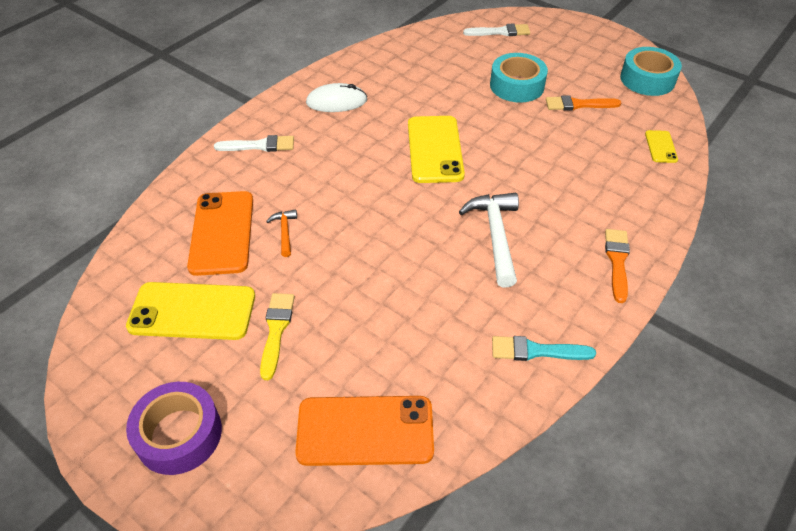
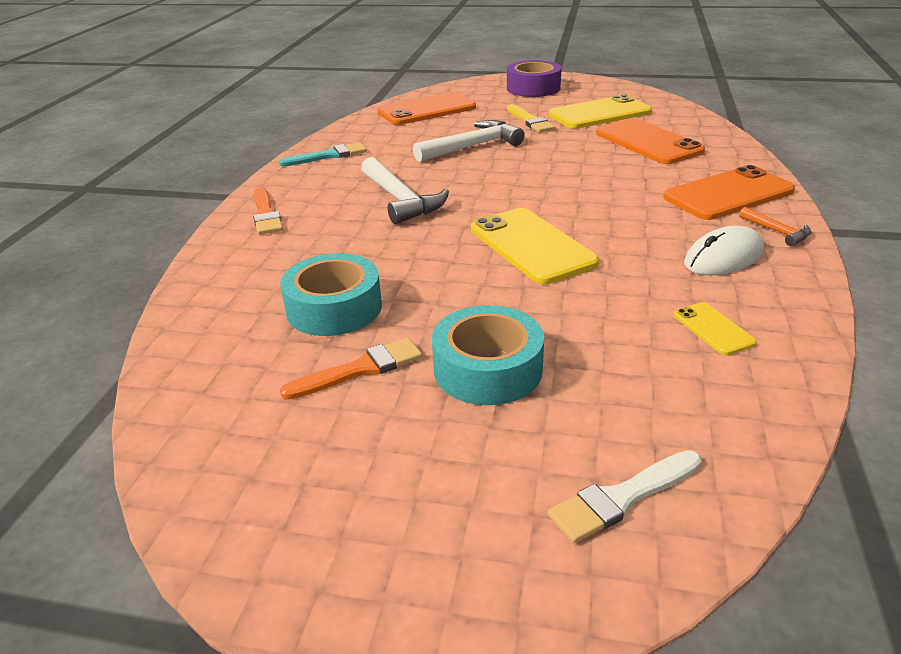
camera: 155 degrees right, 15 degrees down
white brush [214,135,294,152] -> orange phone [663,165,795,220]
orange hammer [266,209,297,257] -> orange hammer moved to [739,207,811,246]
turquoise tape [620,47,682,96] -> turquoise tape moved to [280,253,382,336]
yellow phone [645,130,678,163] -> yellow phone moved to [674,302,757,355]
none -> white hammer [413,120,525,162]

